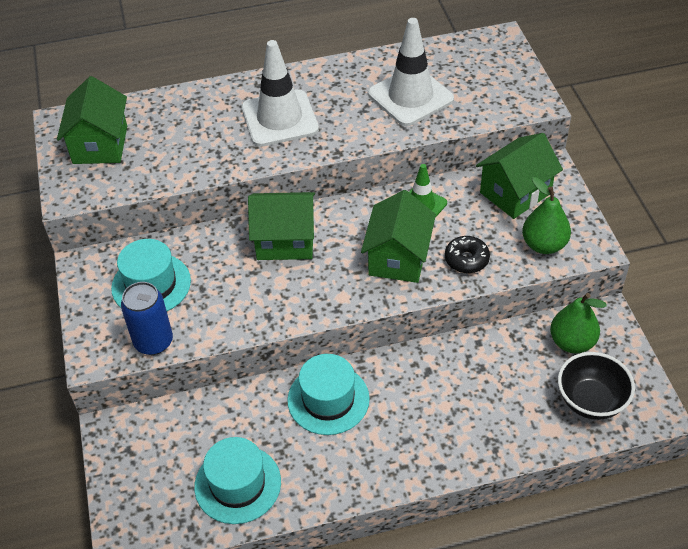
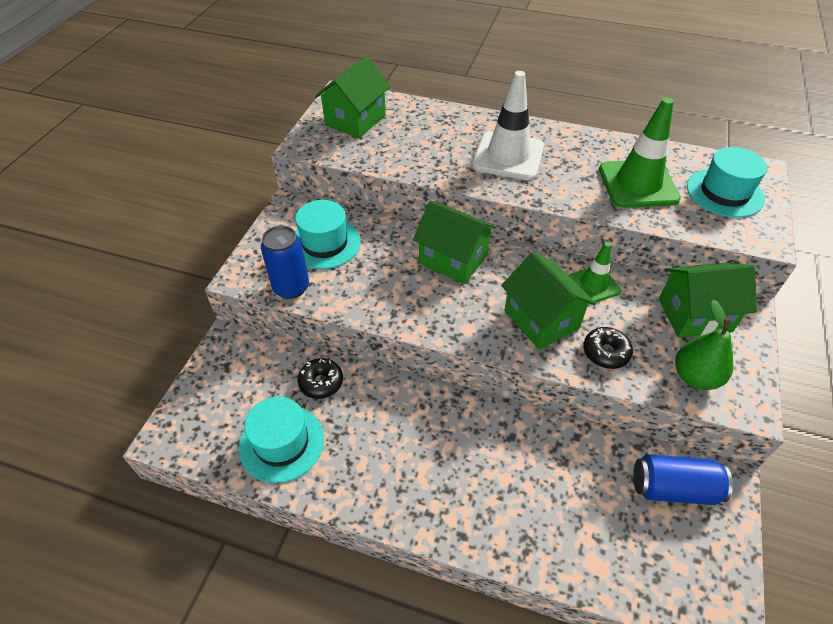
camera: 30 degrees right, 0 degrees up
turquoise hat [287,354,370,435] -> turquoise hat moved to [687,147,767,218]
green house [361,190,436,283] -> green house turned 75 degrees counterclockwise [501,252,596,350]
white traffic cone [368,18,454,126] -> green traffic cone [599,98,681,208]
green pear [550,293,607,353] -> blue can [633,454,733,505]
black bowl [558,352,635,420] -> none
none -> black donut [298,358,343,399]

